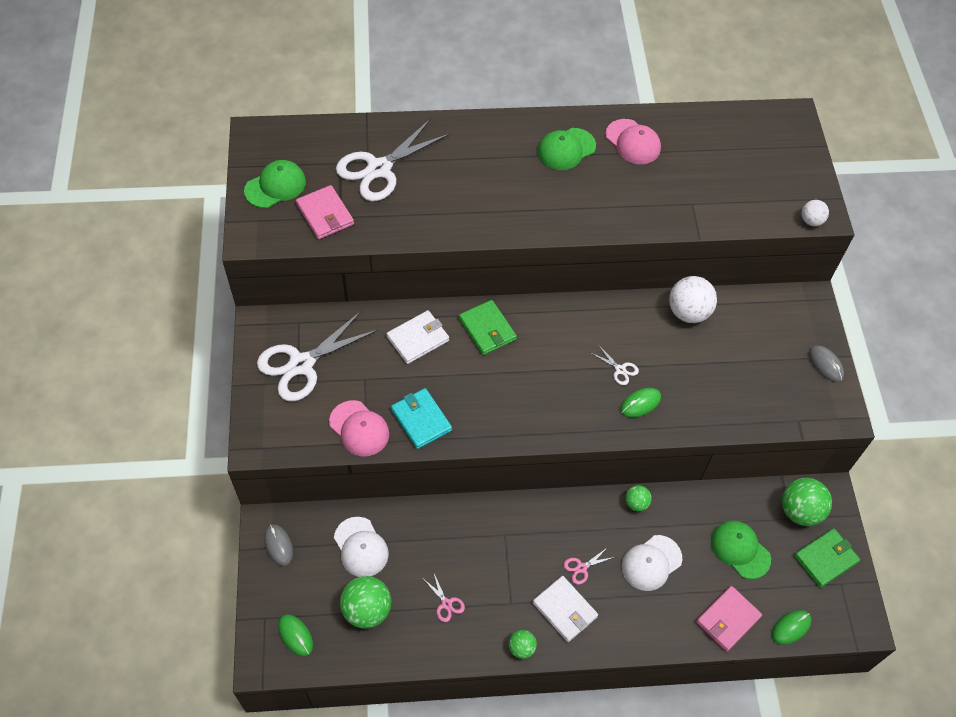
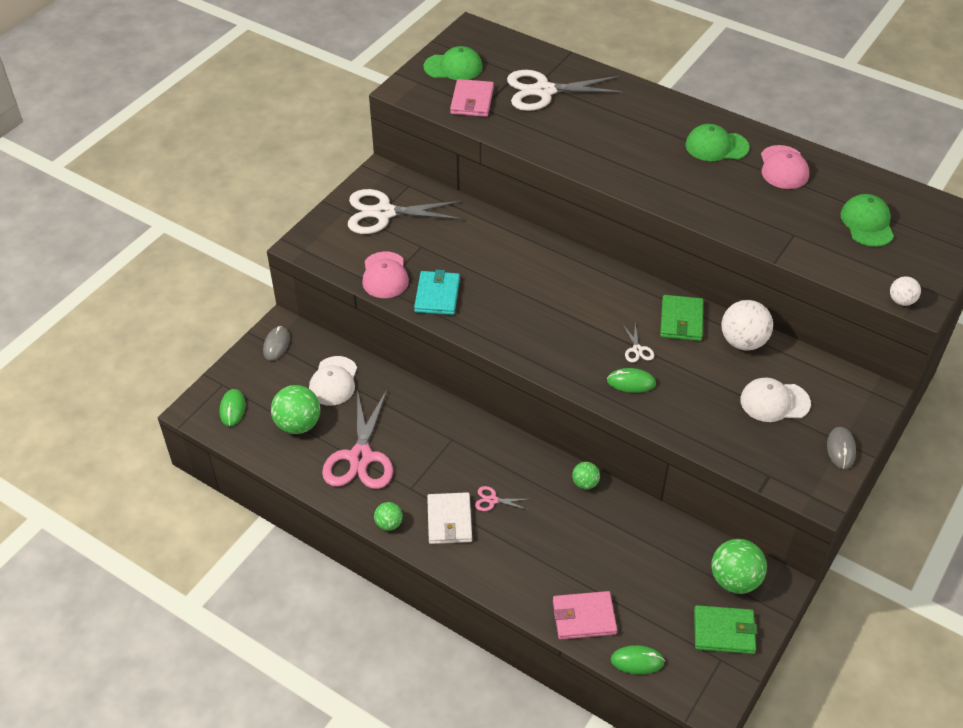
camera: 40 degrees right, 10 degrees down
white wallet [386,310,449,364] -> none
pink scissors [424,572,465,622] -> pink scissors [322,390,393,489], size x2.41
green wallet [459,300,517,355] -> green wallet moved to [660,295,703,341]
white cap [622,535,682,591] -> white cap moved to [740,378,811,422]
green cap [711,521,771,579] -> green cap moved to [840,194,894,247]

